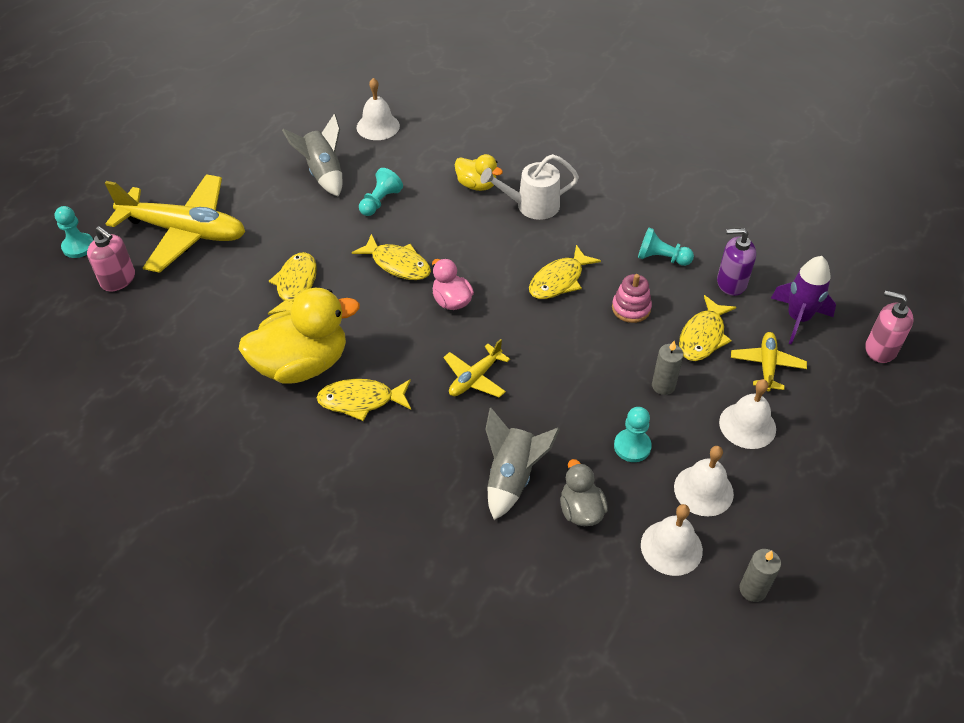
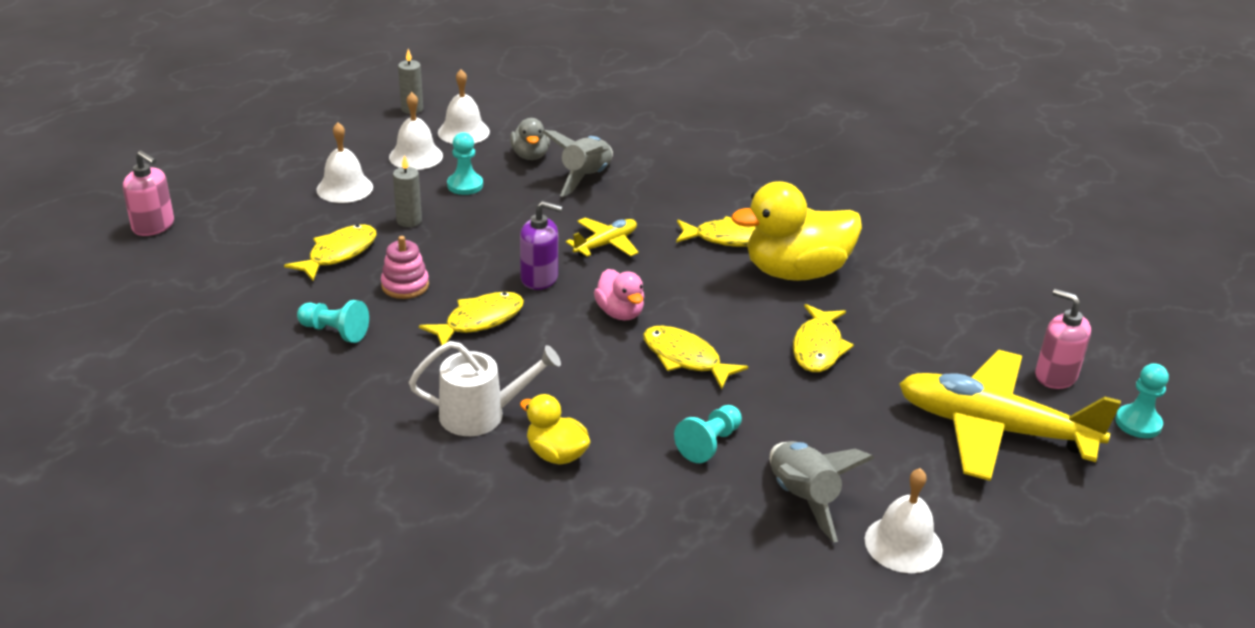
camera: 175 degrees left, 15 degrees down
white bell [357,78,400,140] -> white bell moved to [865,468,943,573]
purple soap dispenser [717,228,756,296] -> purple soap dispenser moved to [520,201,563,290]
yellow plane [731,332,807,391] -> none
purple rocket [771,256,836,345] -> none

